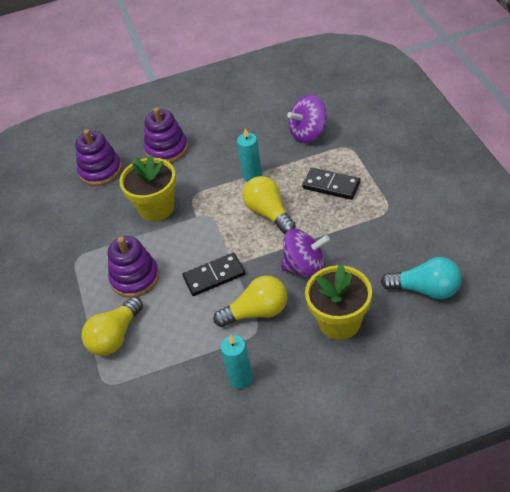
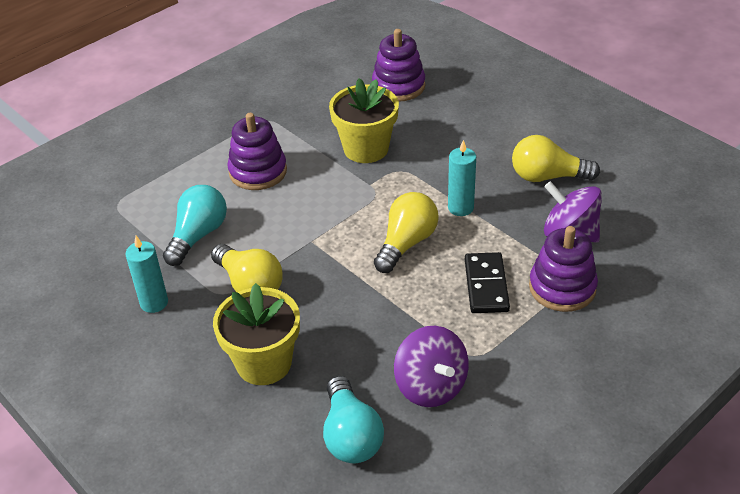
camera: 60 degrees right, 5 degrees down
yellow light bulb [81,297,143,356] -> yellow light bulb moved to [512,135,600,182]
purple stacking toy [144,107,188,163] -> purple stacking toy moved to [529,226,598,312]
black domino [182,253,245,296] -> none
purple spinning top [281,229,330,278] -> purple spinning top moved to [394,326,469,407]
none -> turquoise light bulb [163,185,227,266]

